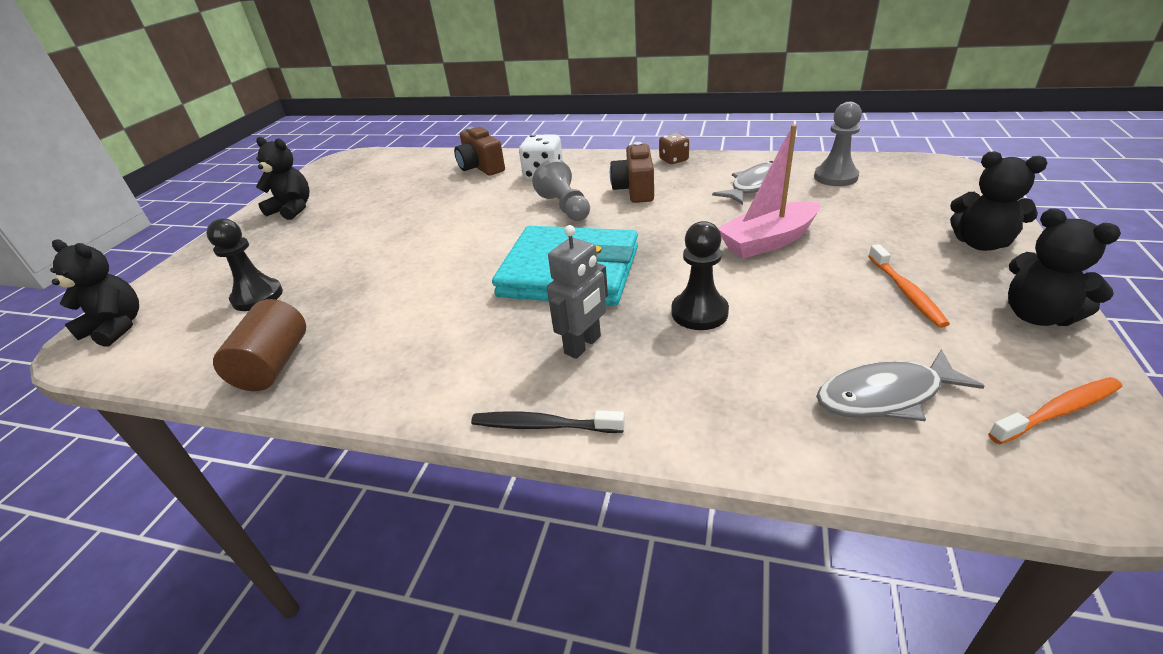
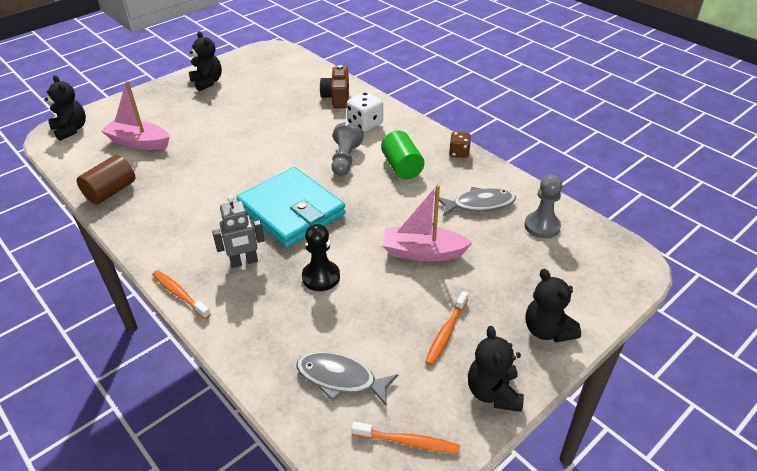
camera: 30 degrees right, 5 degrees up
black pawn [206,218,283,311] -> pink boat [101,80,170,150]
black toothbrush [471,410,625,433] -> orange toothbrush [152,270,211,319]
brown camera [610,142,654,203] -> green cylinder [381,131,424,180]

